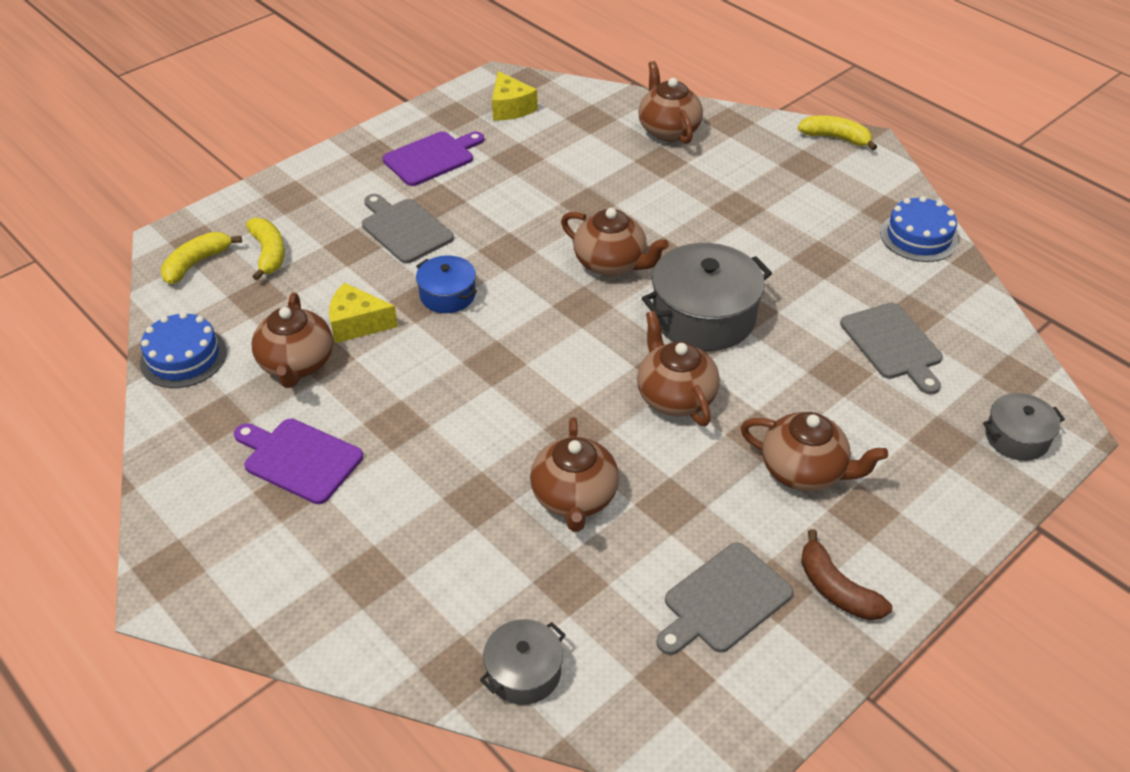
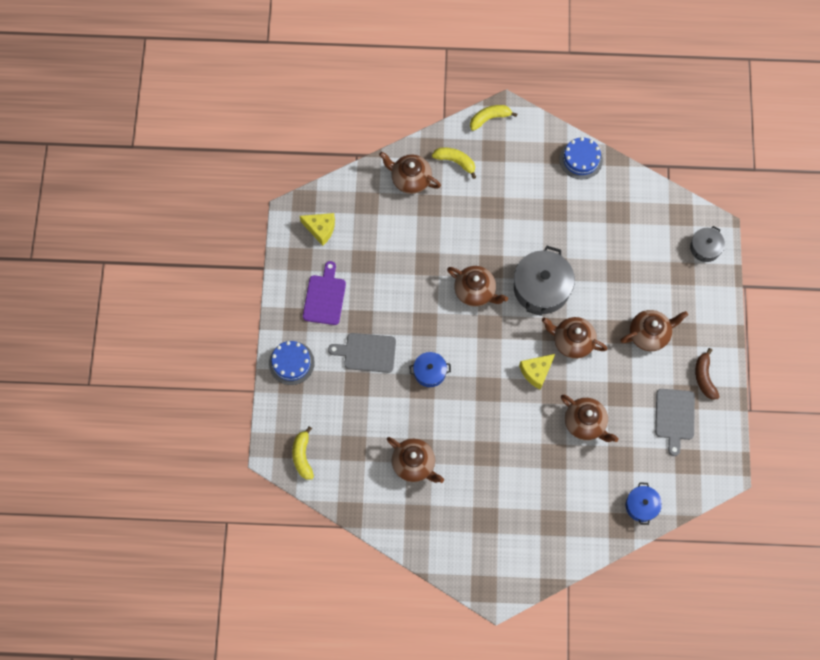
camera: 45 degrees left, 25 degrees up
blue cake [140,312,227,388] -> blue cake moved to [269,341,315,385]
purple cutting board [234,419,363,504] -> none
yellow banana [246,218,285,281] -> yellow banana moved to [432,147,476,179]
yellow cheese [329,283,398,343] -> yellow cheese moved to [519,354,555,390]
grey pot [480,619,565,705] -> blue pot [626,482,662,525]
brown teapot [561,208,669,276] -> brown teapot turned 45 degrees clockwise [447,266,508,307]
brown banana [801,529,892,620] -> brown banana turned 75 degrees clockwise [695,348,720,399]
grey cutting board [840,303,943,395] -> none

